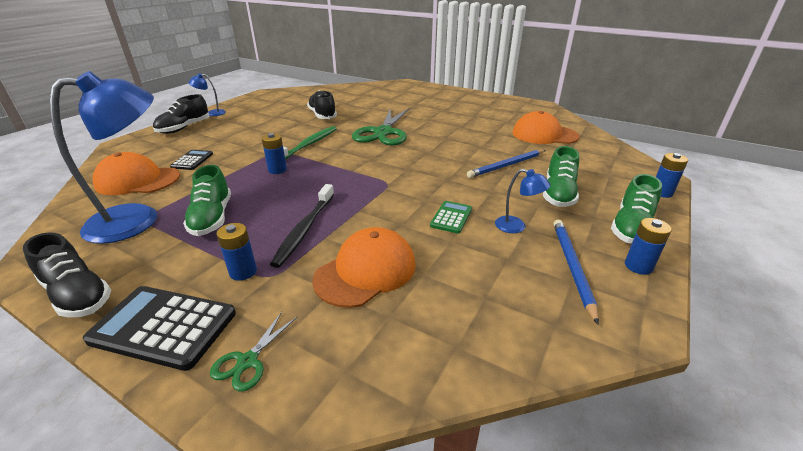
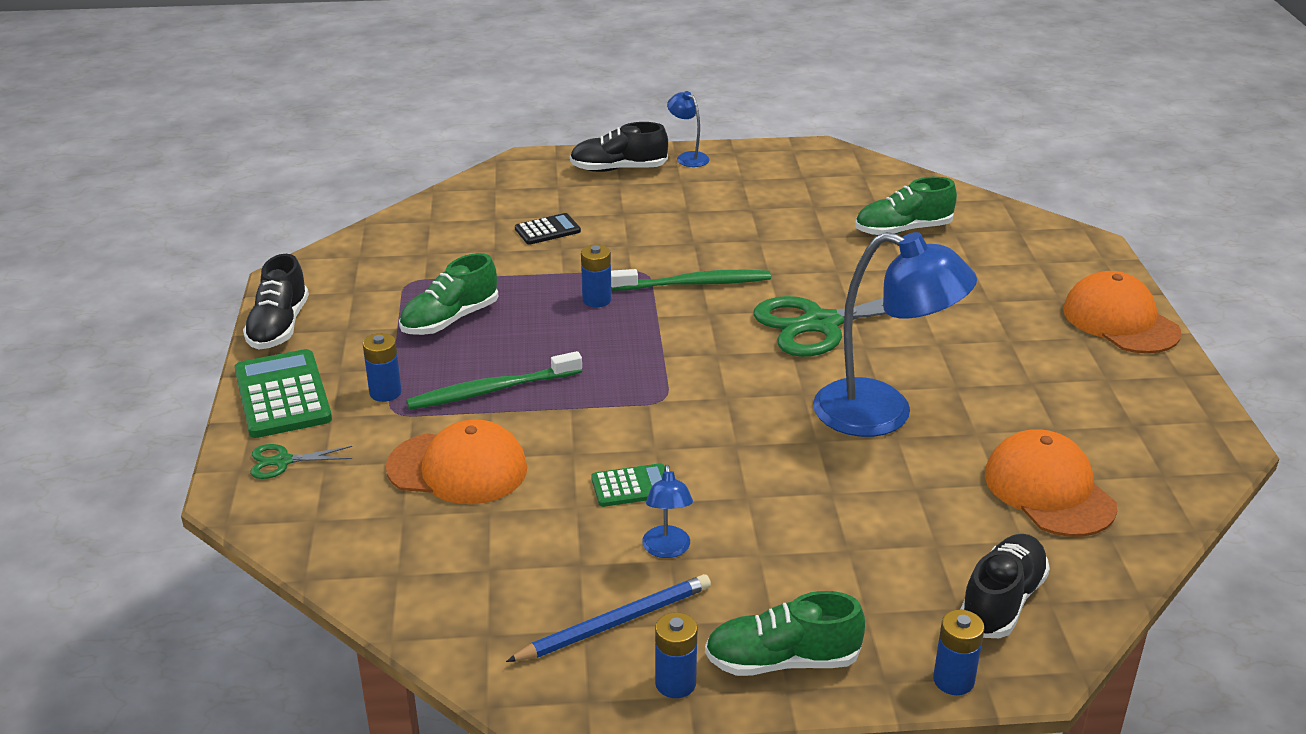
camera: 55 degrees right, 0 degrees up
blue lamp [50,71,157,244] -> blue lamp moved to [813,232,977,437]
black calculator [83,286,236,371] -> green calculator [234,349,332,438]
orange cap [93,152,180,195] -> orange cap moved to [1063,271,1181,354]
black toothbrush [270,184,334,268] -> green toothbrush [406,351,582,410]
black shoe [307,90,337,119] -> black shoe moved to [960,534,1050,638]
blue pencil [467,150,545,178] -> none
green shoe [543,146,579,207] -> green shoe moved to [855,177,957,236]

